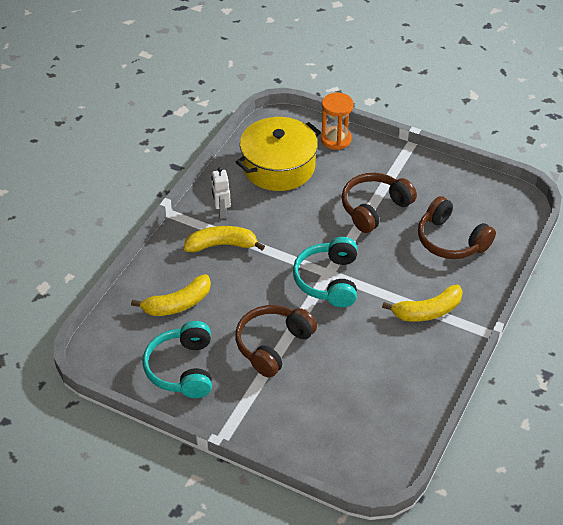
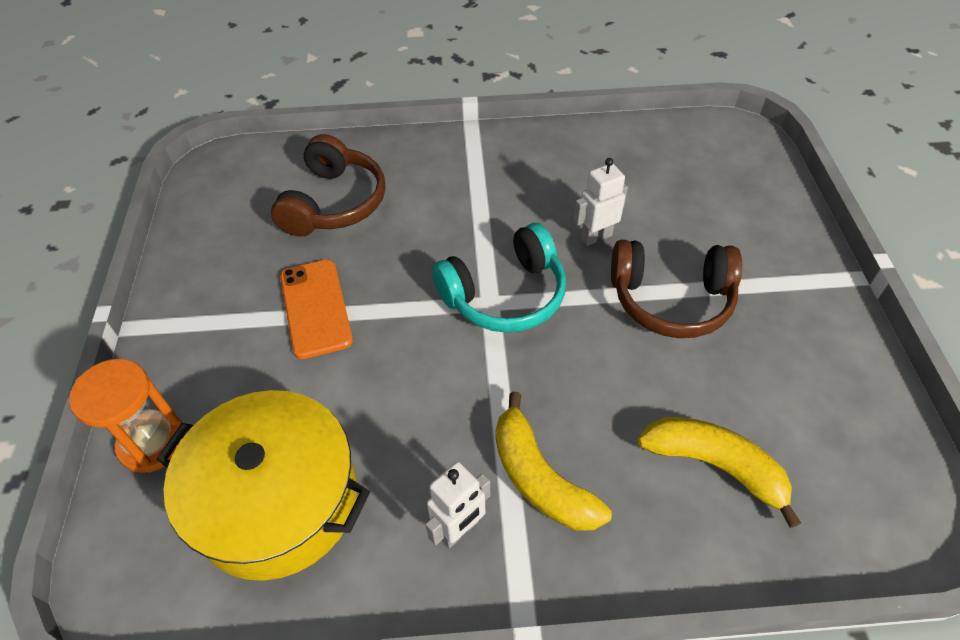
camera: 120 degrees left, 5 degrees up
turquoise headphones [143,321,212,398] -> none
brown headphones [341,173,417,233] -> orange phone [280,260,353,359]
yellow banana [382,285,463,322] -> none
none -> white robot [574,158,628,246]

